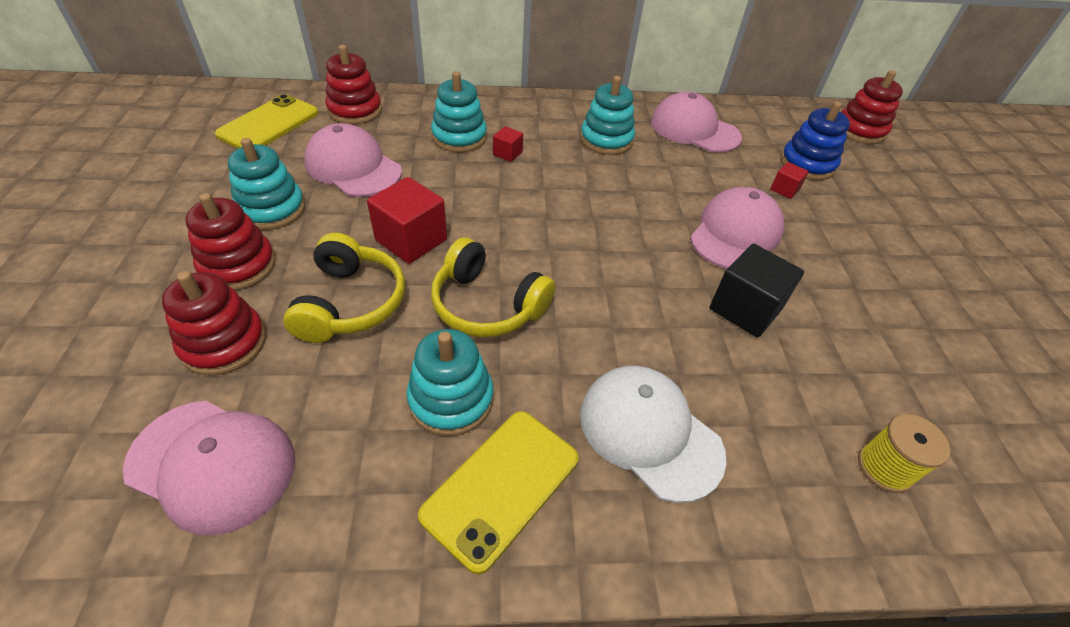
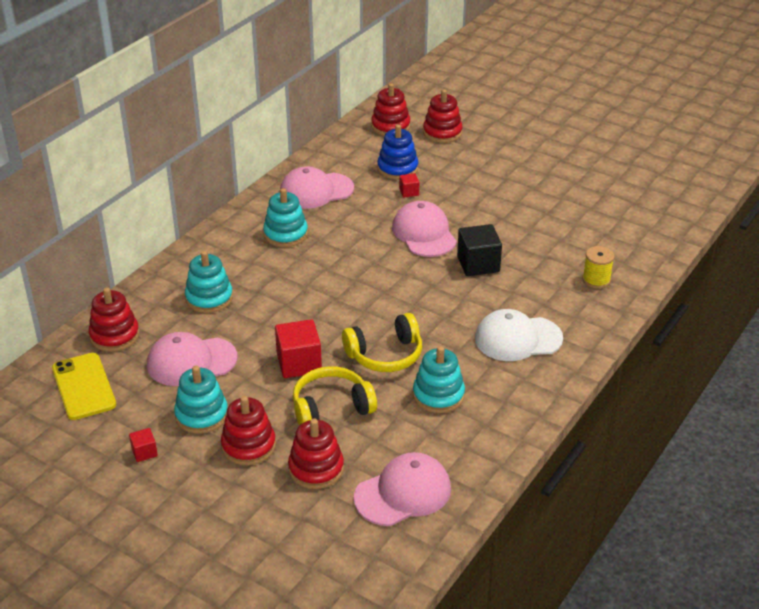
camera: 50 degrees left, 10 degrees down
yellow headphones [283,233,405,343] -> yellow headphones turned 60 degrees counterclockwise [293,366,377,426]
yellow phone [418,411,578,574] -> none
red cube [493,126,523,162] -> red cube moved to [129,428,158,462]
none -> red stacking toy [423,89,463,143]

